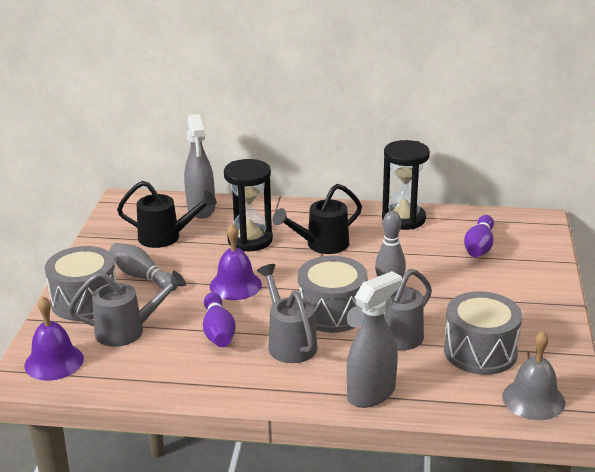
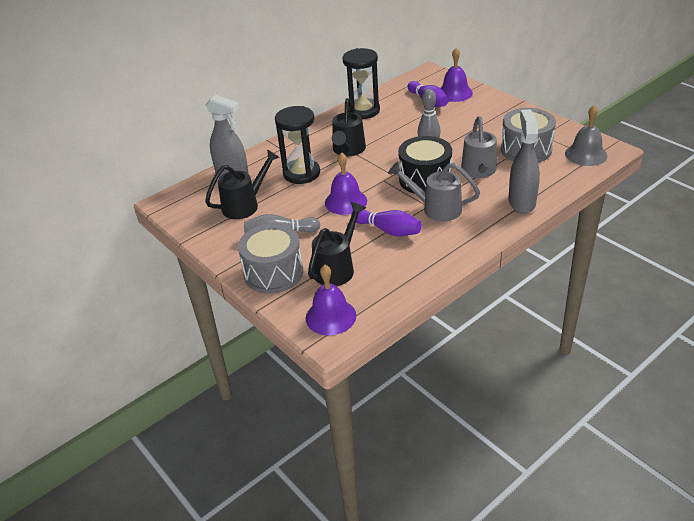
camera: 45 degrees left, 10 degrees up
grey watering can [68,271,186,347] -> black watering can [308,202,366,286]
grey drum [298,256,368,333] -> black drum [398,136,452,194]
none -> purple bell [441,48,473,102]

